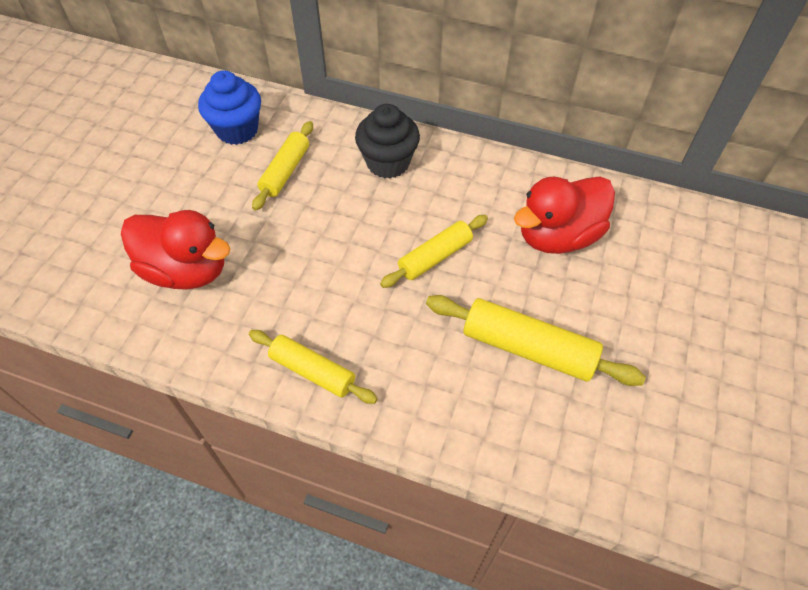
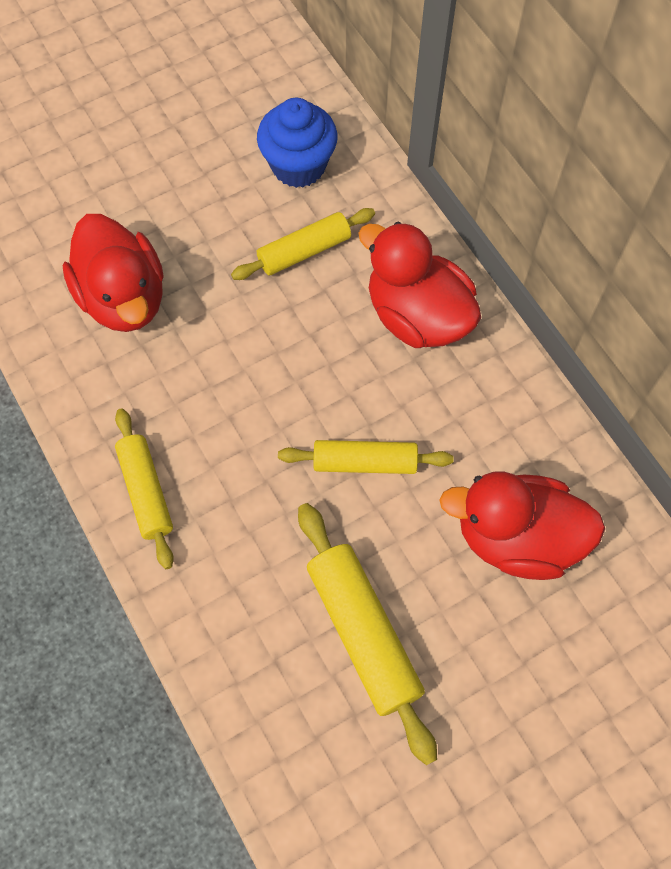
camera: 40 degrees right, 10 degrees up
black cupcake [355,104,420,179] -> red duck [358,222,481,348]

